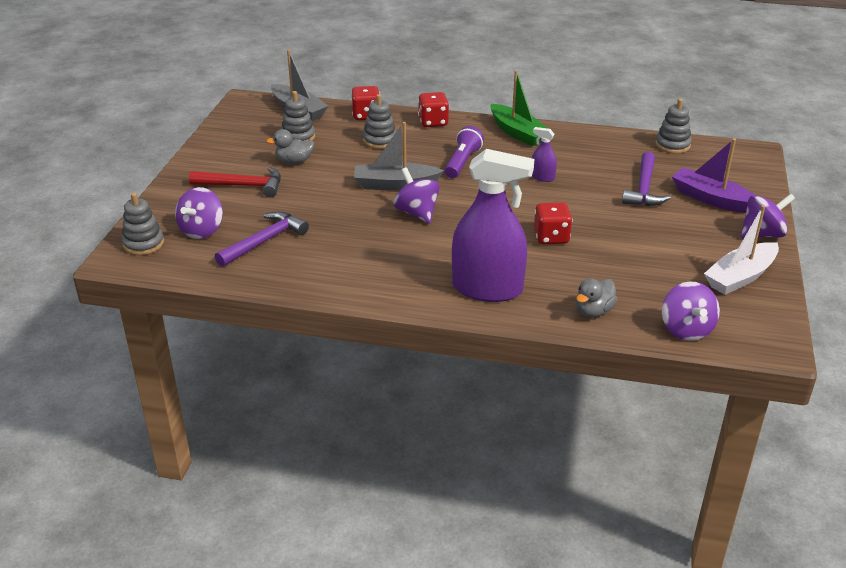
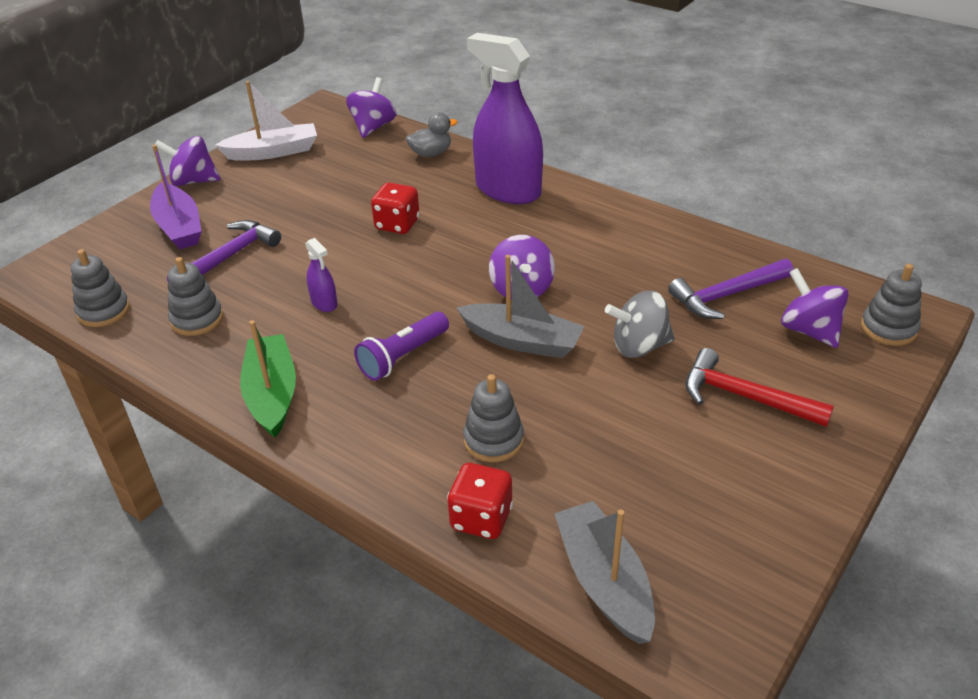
camera: 155 degrees left, 5 degrees up
purple spinning top [175,187,223,239] -> purple spinning top turned 75 degrees counterclockwise [781,268,848,348]
grey duck [267,129,314,164] -> none
grey stacking toy [281,91,315,141] -> grey stacking toy moved to [168,257,223,336]
red dice [418,92,449,127] -> none
none -> grey spinning top [605,290,675,358]

